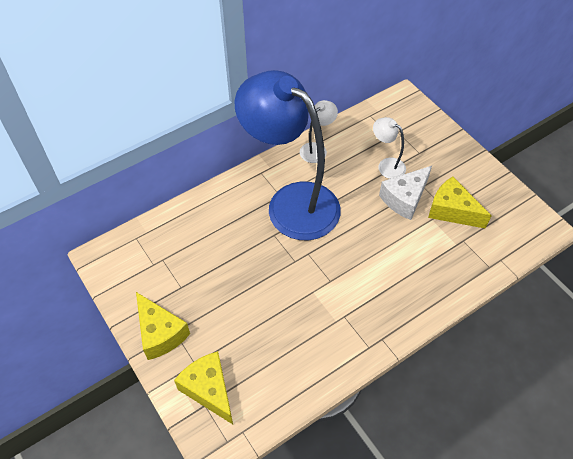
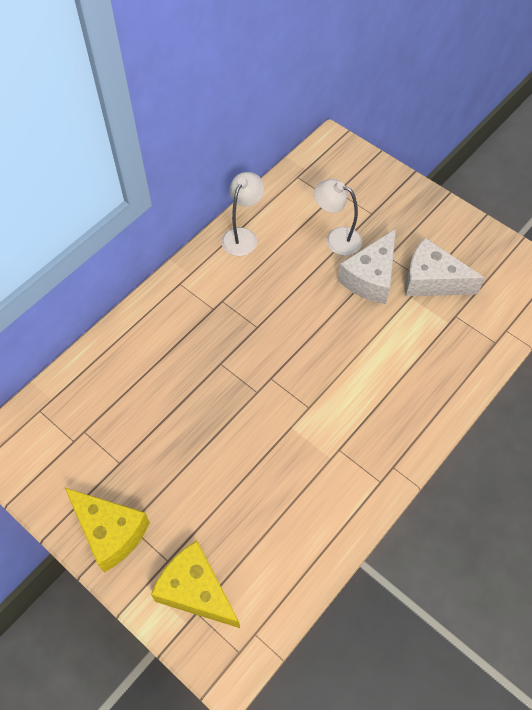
camera: 15 degrees left, 5 degrees up
blue lamp [235,70,341,240] -> none
yellow cheese [428,177,492,229] -> white cheese [405,238,485,296]

